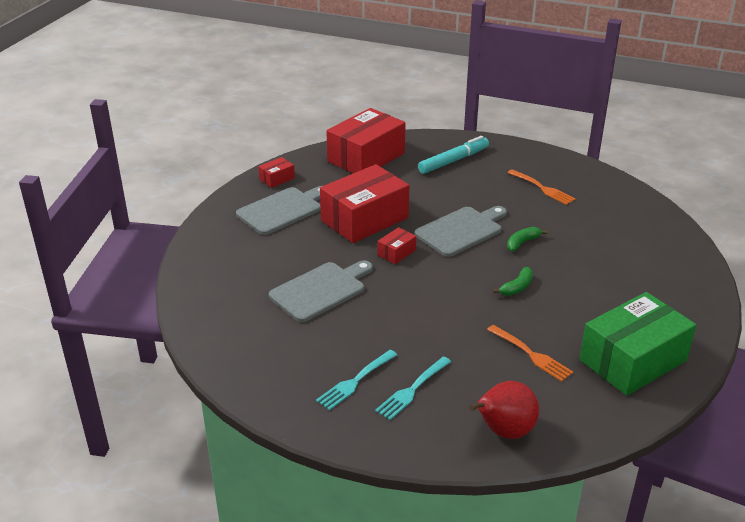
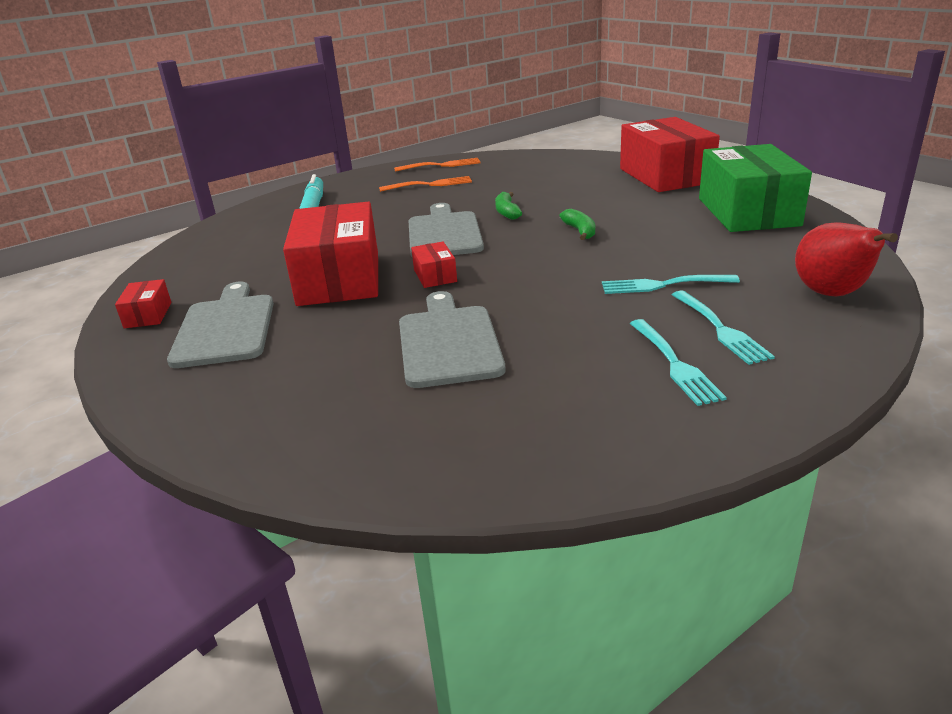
camera: 55 degrees left, 5 degrees down
red box [326,108,406,173] -> red box moved to [620,117,720,192]
orange fork [487,325,573,382] -> orange fork moved to [394,158,481,172]
none -> turquoise fork [602,275,740,294]

